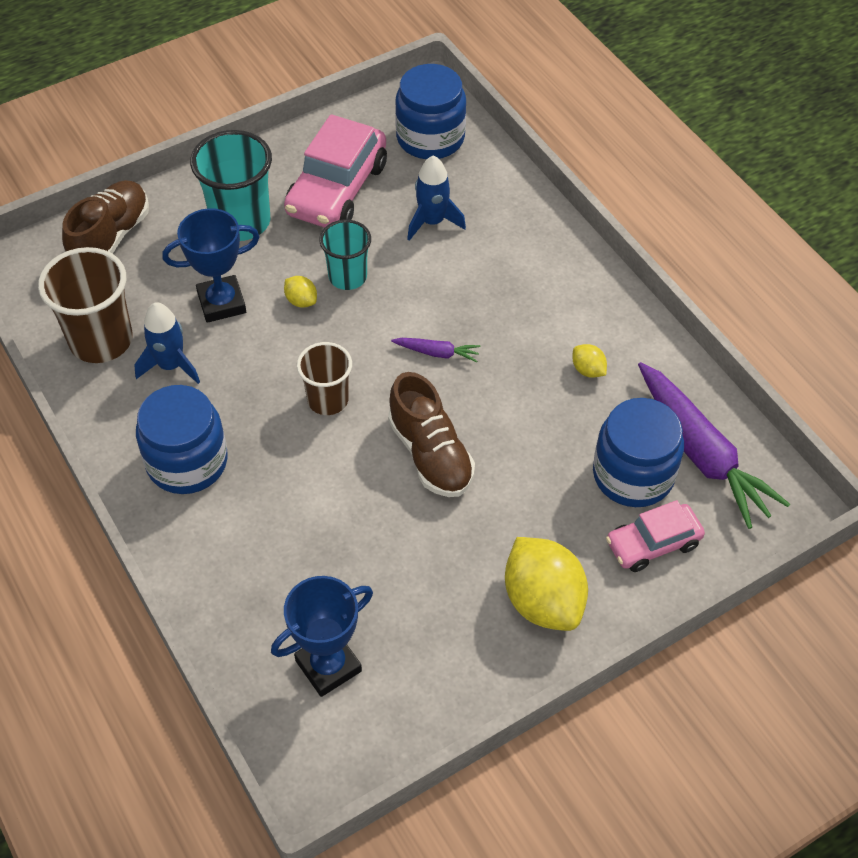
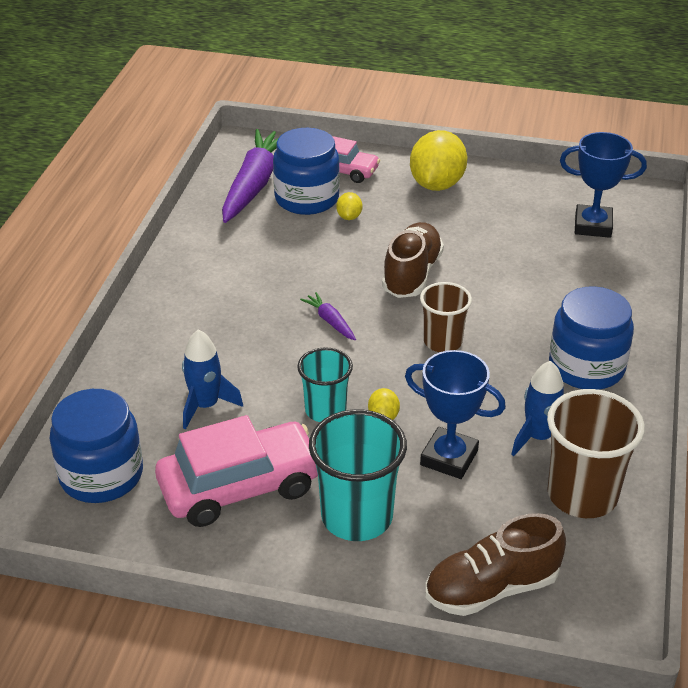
camera: 135 degrees left, 15 degrees down
yellow lemon [572,344,607,378] -> yellow lemon moved to [336,192,362,220]

